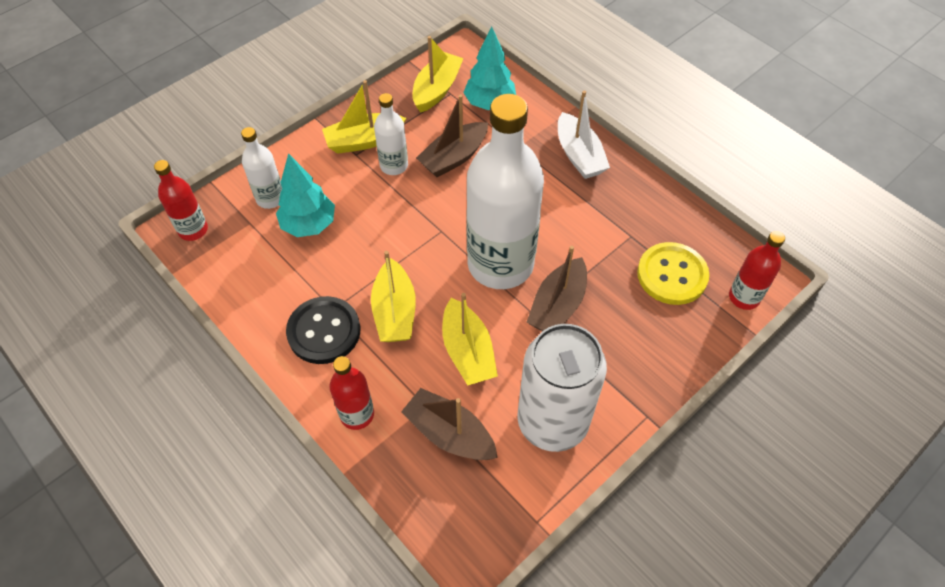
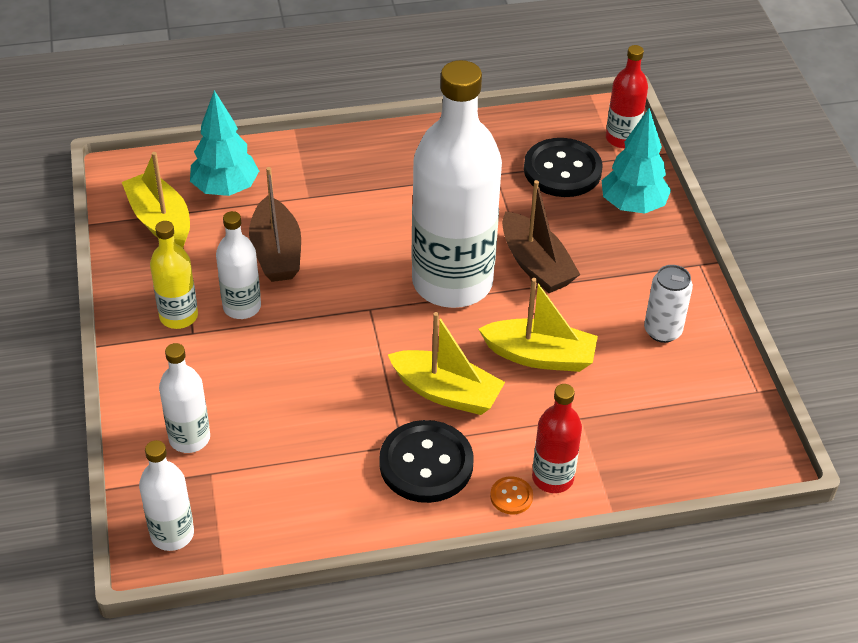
camera: 60 degrees left, 10 degrees down
red bottle [154,160,208,241] -> white bottle [139,440,194,551]
turquoise tree [276,153,335,237] -> turquoise tree moved to [602,108,671,214]
yellow boat [322,80,406,154] -> yellow bottle [150,221,198,329]
brown boat [401,388,498,460] -> none
white can [517,324,607,452] -> white can [644,265,693,343], size x0.49
white boat [558,90,610,179] -> none
yellow button [637,242,709,305] -> black button [524,138,603,197]
none -> orange button [490,476,533,514]

